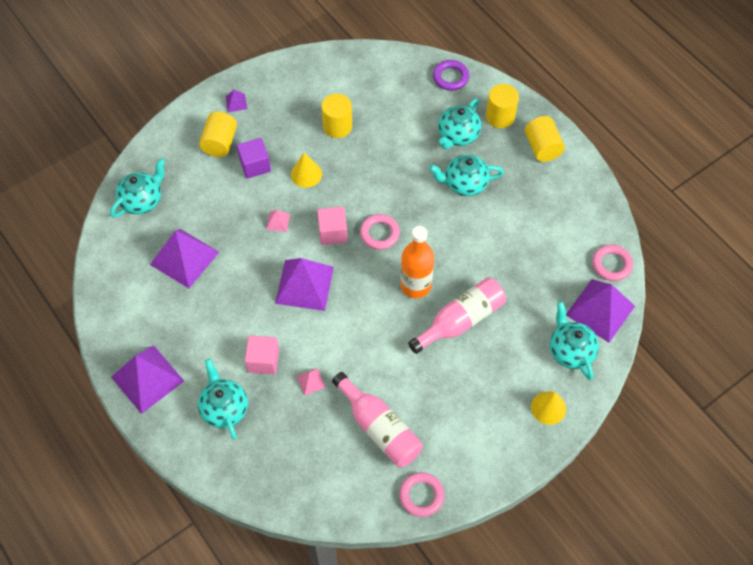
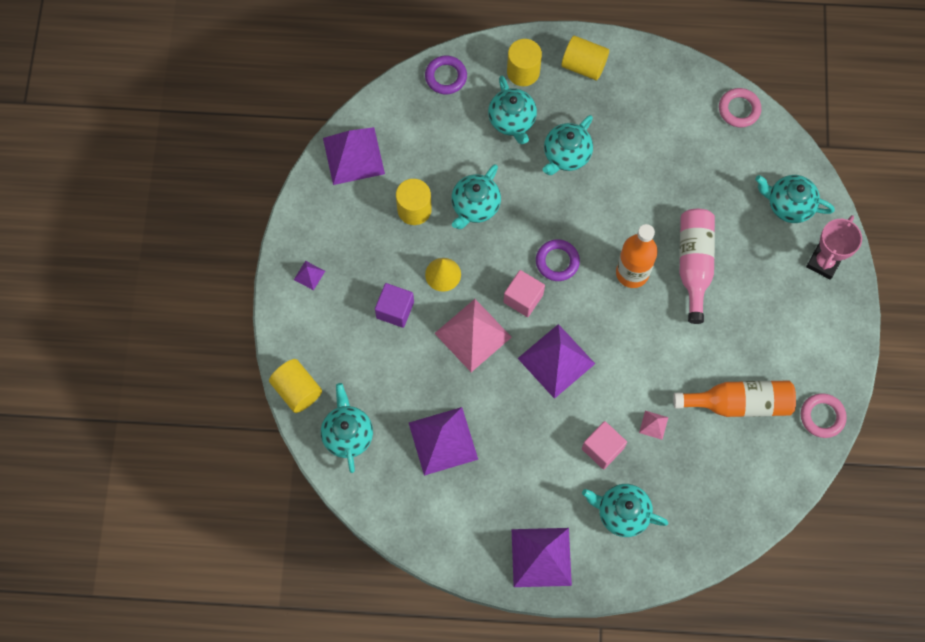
camera: 50 degrees left, 10 degrees up
yellow cylinder [199,112,237,157] -> yellow cylinder moved to [269,359,322,413]
pink pyramid [266,210,290,232] -> pink pyramid [434,299,512,372], size x2.32
pink bottle [332,372,423,467] -> orange bottle [673,380,796,417]
pink ring [360,214,400,250] -> purple ring [536,239,580,281]
yellow cone [531,392,566,425] -> pink trophy [806,215,862,280]
purple pyramid [566,279,635,343] -> purple pyramid moved to [323,127,385,185]
none -> turquoise teapot [451,164,501,229]

